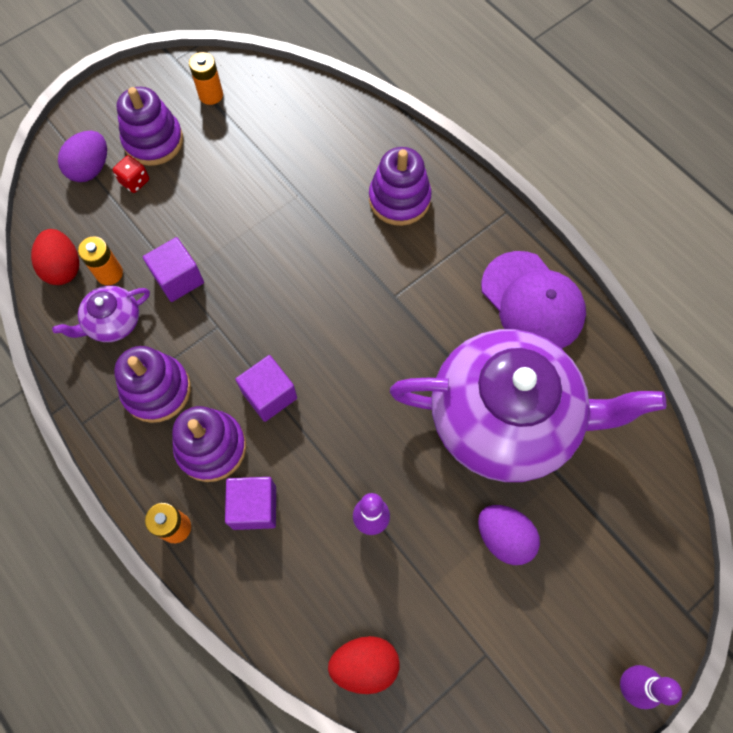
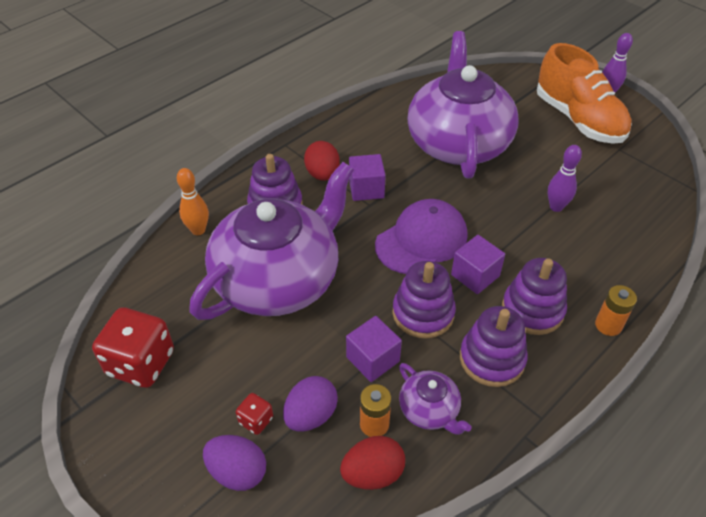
camera: 95 degrees left, 20 degrees down
purple stacking toy [117,87,183,166] -> purple stacking toy moved to [392,261,456,339]
orange battery [189,52,223,105] -> red dice [92,307,174,388]
purple cube [225,477,276,530] -> purple cube moved to [349,154,386,201]
red egg [328,636,400,694] -> red egg moved to [304,141,340,181]
purple egg [478,505,540,565] -> purple egg moved to [283,376,338,432]
purple cap [481,251,586,349] -> purple cap moved to [375,199,467,274]
none -> orange bowling pin [177,168,209,235]
none -> purple teapot [189,162,354,320]
none -> orange shoe [537,43,632,144]

